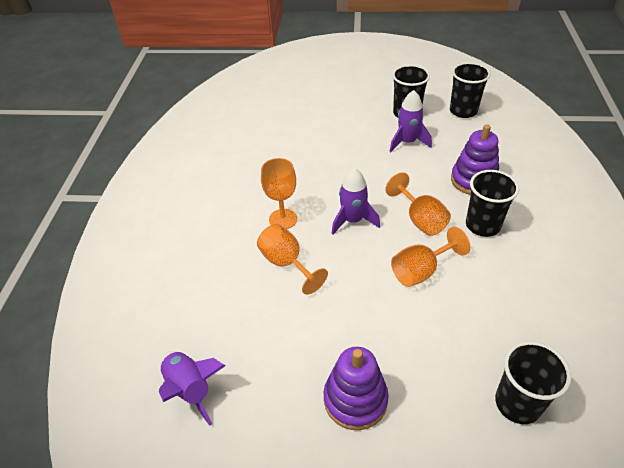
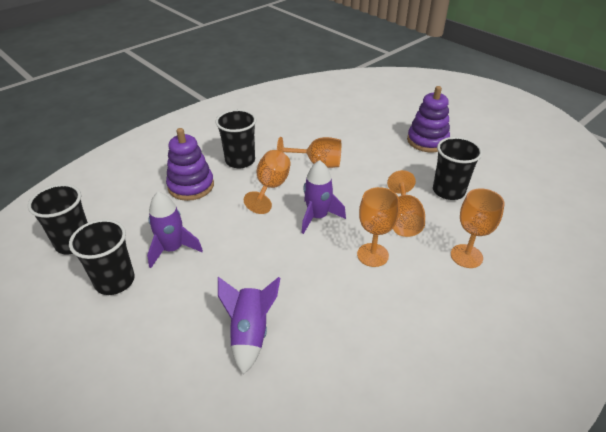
camera: 140 degrees left, 5 degrees down
purple rocket [159,351,226,426] -> purple rocket moved to [218,277,280,375]
black cup [495,341,571,424] -> black cup moved to [433,137,483,200]
none -> orange goblet [451,188,505,268]

